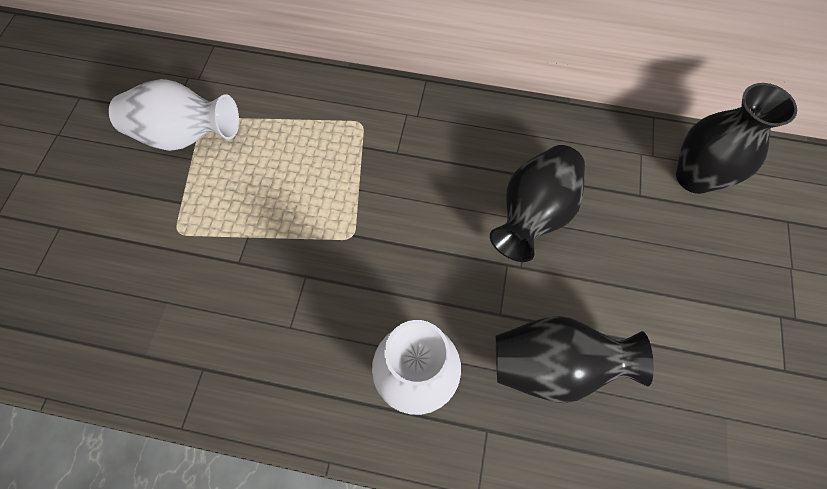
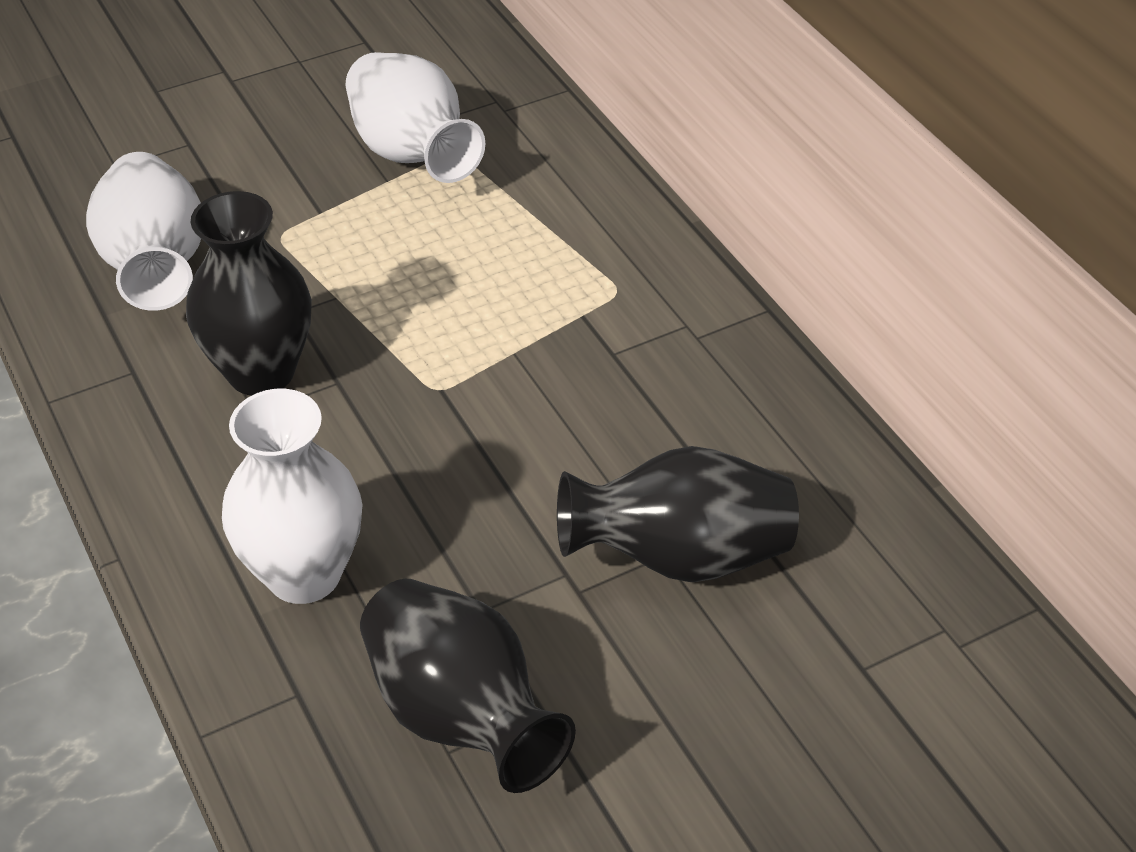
camera: 50 degrees right, 20 degrees down
black vase [676,83,797,194] -> black vase moved to [186,191,312,396]
none -> white vase [86,152,201,311]

